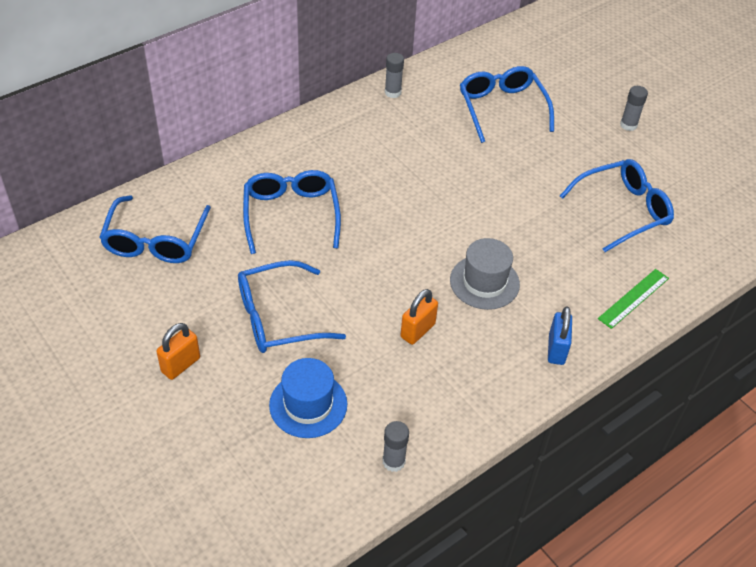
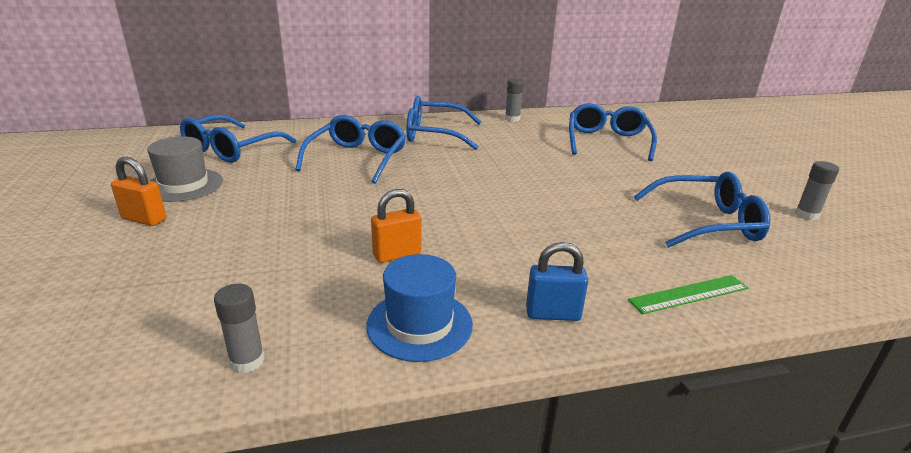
camera: 25 degrees right, 20 degrees down
orange padlock [156,323,200,380] -> orange padlock turned 45 degrees clockwise [111,157,166,226]
blue glasses [238,260,346,353] -> blue glasses moved to [407,96,481,150]
blue hat [269,358,347,438] -> blue hat moved to [366,254,473,362]
grey hat [450,238,520,310] -> grey hat moved to [147,136,223,202]
blue padlock [548,307,572,365] -> blue padlock turned 60 degrees clockwise [526,242,588,321]
grey glue stick [620,86,648,131] -> grey glue stick moved to [795,161,839,220]

